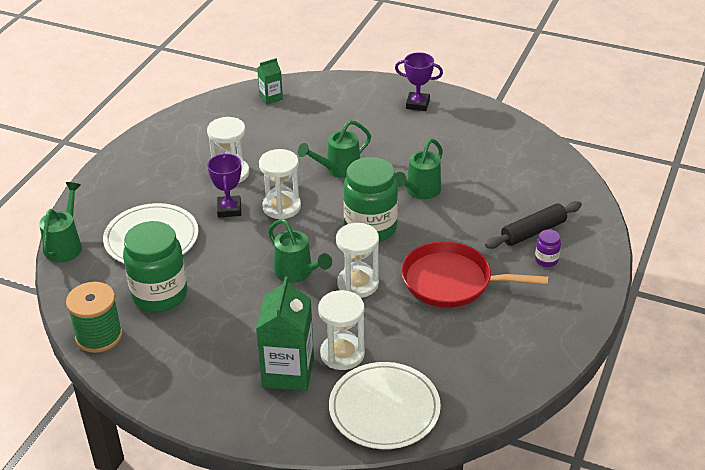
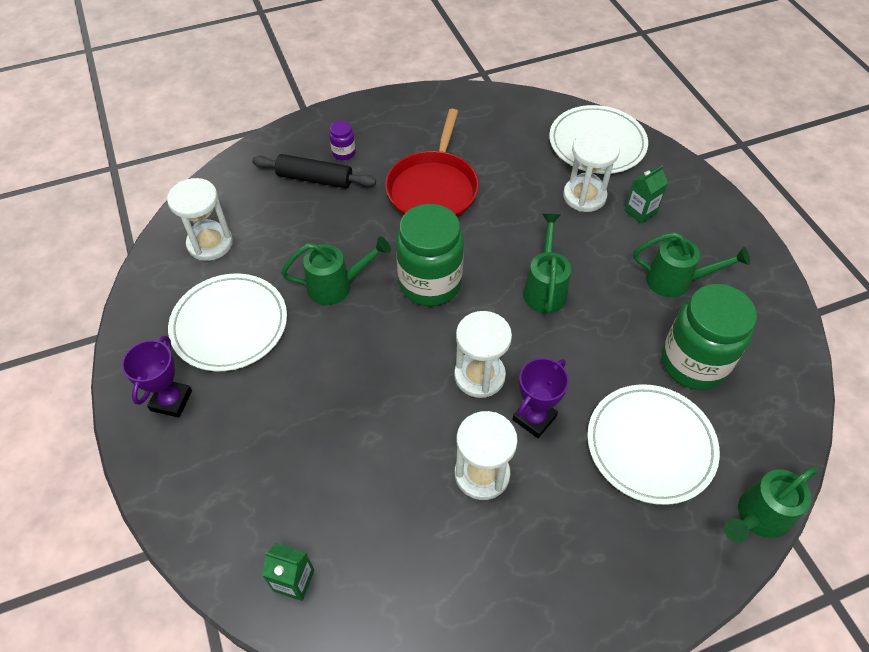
camera: 135 degrees left, 15 degrees up
green spool [66,282,123,353] -> none
green carton [256,277,314,391] -> green carton [625,166,668,224], size x0.52
green watering can [298,120,371,178] -> green watering can moved to [633,232,750,298]
white hourglass [336,223,379,298] -> white hourglass moved to [167,178,233,261]
purple trophy [395,52,443,111] -> purple trophy turned 45 degrees clockwise [122,336,192,418]
red pan [401,241,548,308] -> red pan turned 45 degrees clockwise [385,109,479,217]
none -> white plate [168,273,287,371]

